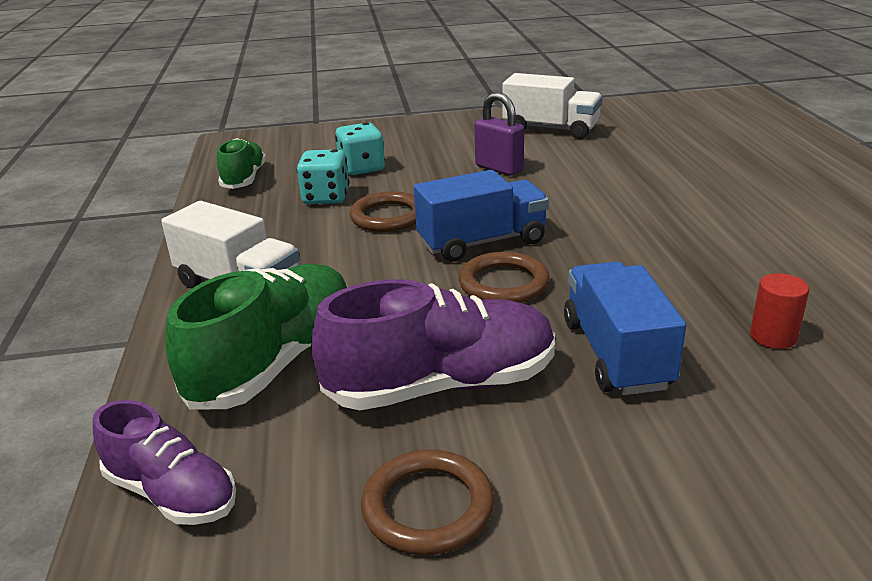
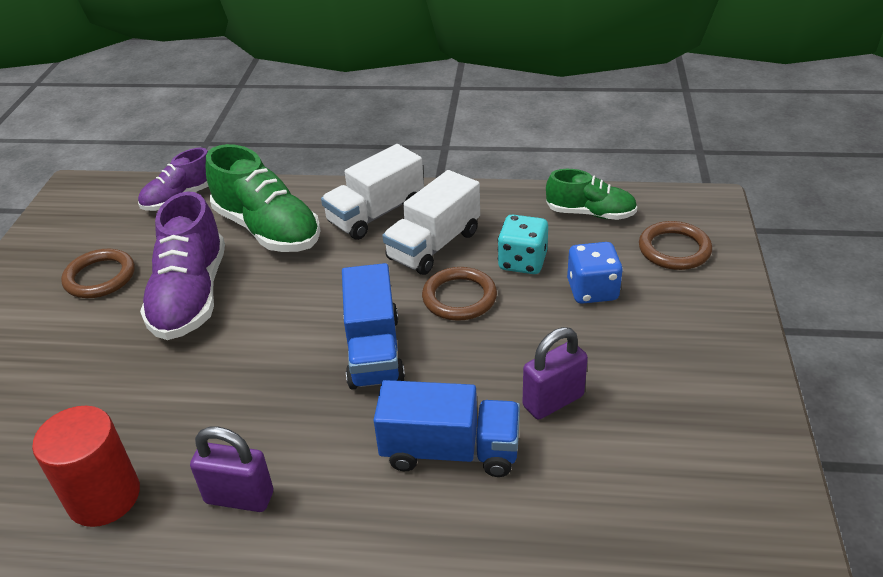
camera: 105 degrees right, 10 degrees up
turquoise dice [335,122,385,175] -> blue dice [567,242,623,304]
brown ring [459,252,550,303] -> brown ring moved to [639,221,712,270]
white truck [503,73,603,139] -> white truck moved to [382,170,480,275]
blue truck [564,262,686,395] -> blue truck moved to [374,380,520,477]
red cylinder [750,273,809,349] -> red cylinder [32,406,140,527], size x1.79
none -> purple padlock [190,427,273,512]

